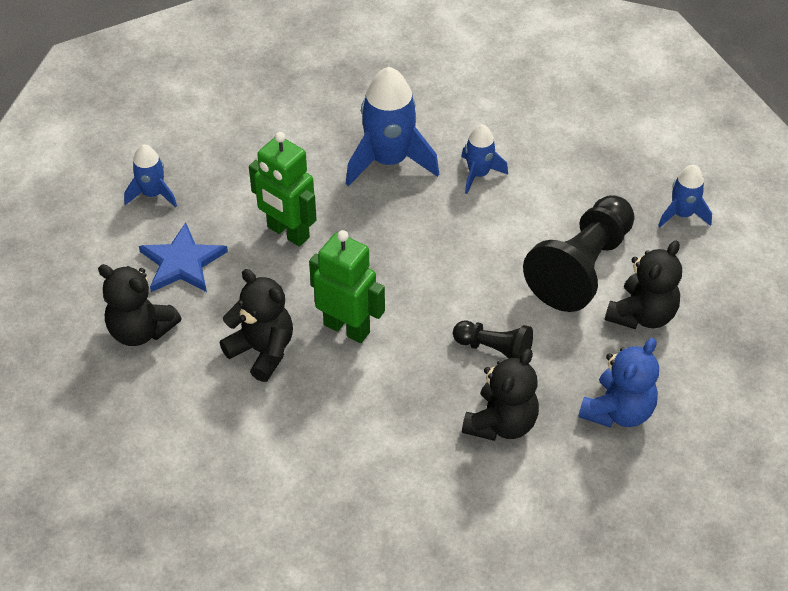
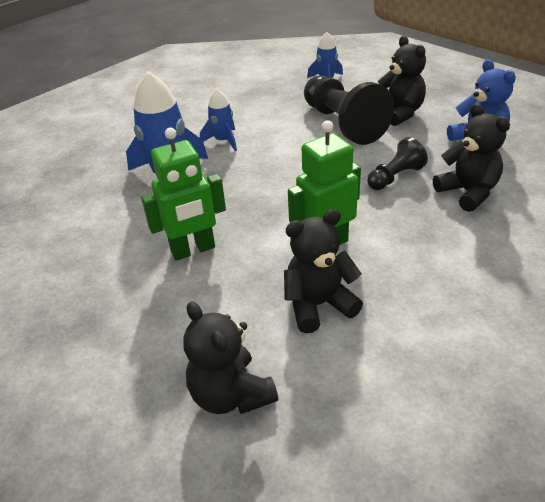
camera: 60 degrees left, 10 degrees down
black teddy bear [98,264,182,346] -> black teddy bear turned 90 degrees clockwise [183,301,278,414]
blue rocket [124,144,177,207] -> none
blue star [139,223,228,292] -> none

